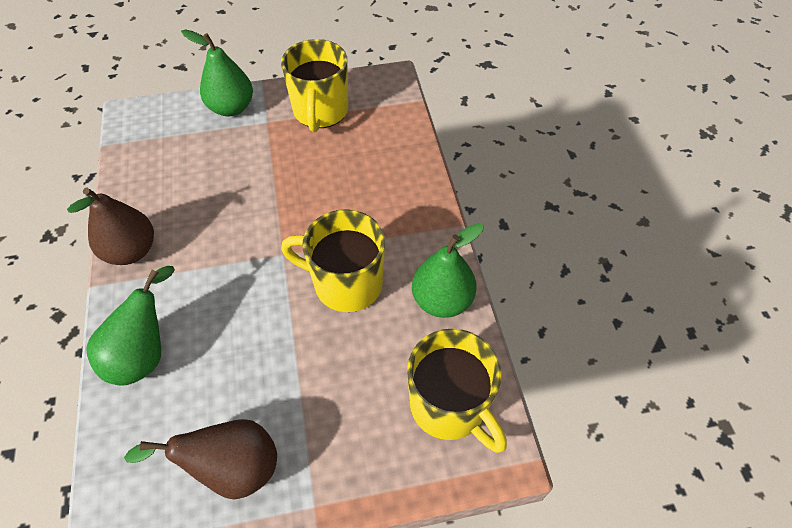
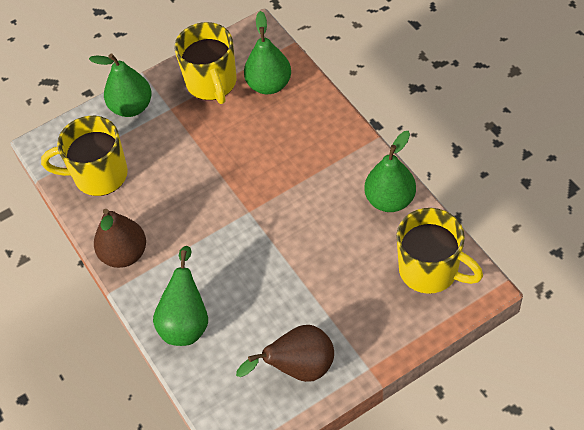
camera: 15 degrees left, 0 degrees up
yellow mug [281,209,385,312] -> yellow mug moved to [41,116,128,196]
none -> green pear [244,11,291,94]

